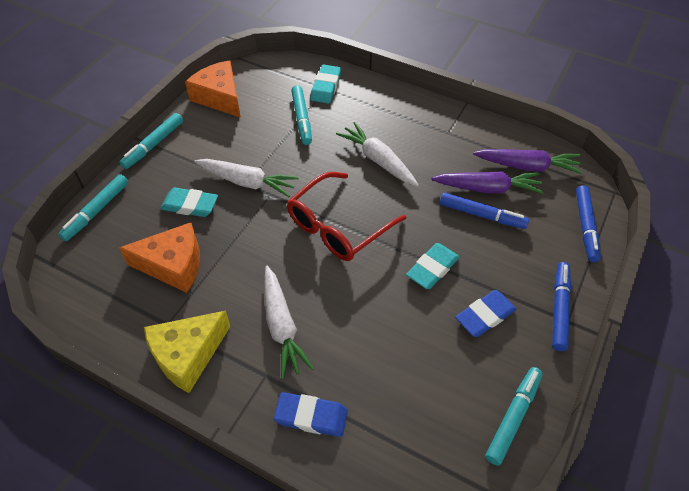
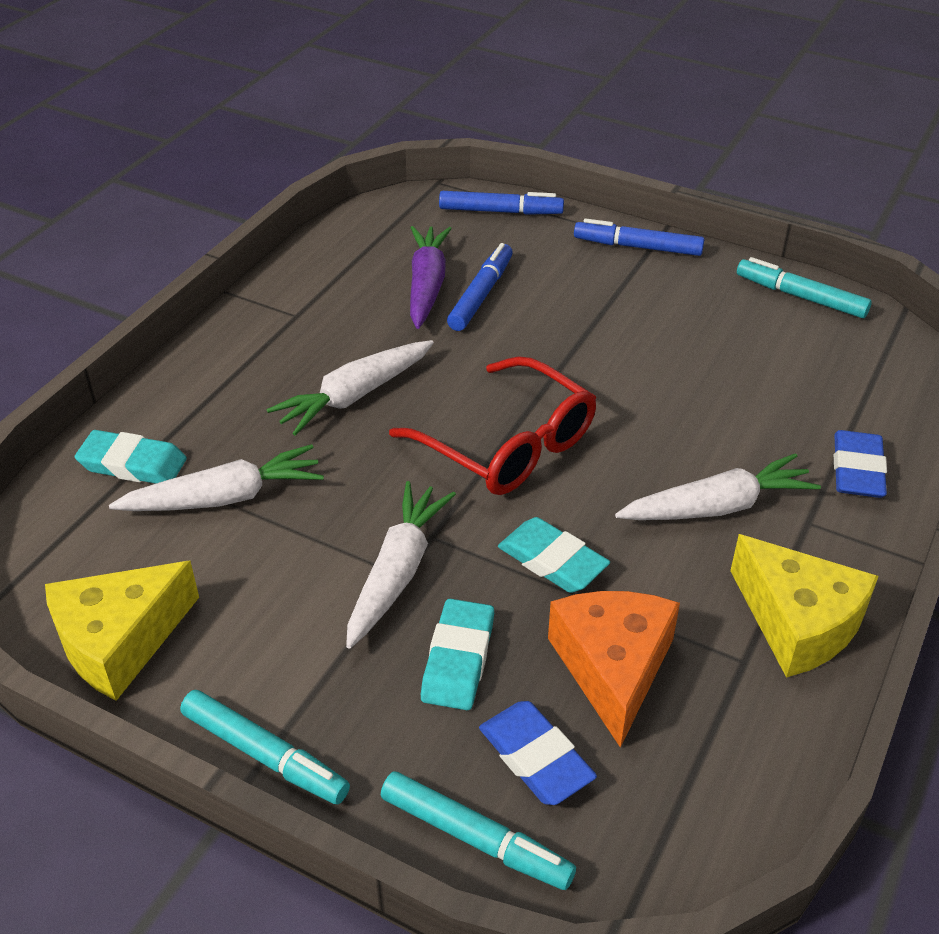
camera: 90 degrees left, 10 degrees down
orange cheese [185,60,241,118] -> yellow cheese [45,561,199,701]
turquoise marker [291,85,312,145] -> white carrot [109,444,324,511]
turquoise eraser [406,243,460,289] -> turquoise eraser moved to [498,517,610,593]
blue eraser [455,290,517,337] -> blue eraser moved to [479,701,597,805]
purple carrot [473,149,583,174] -> none

